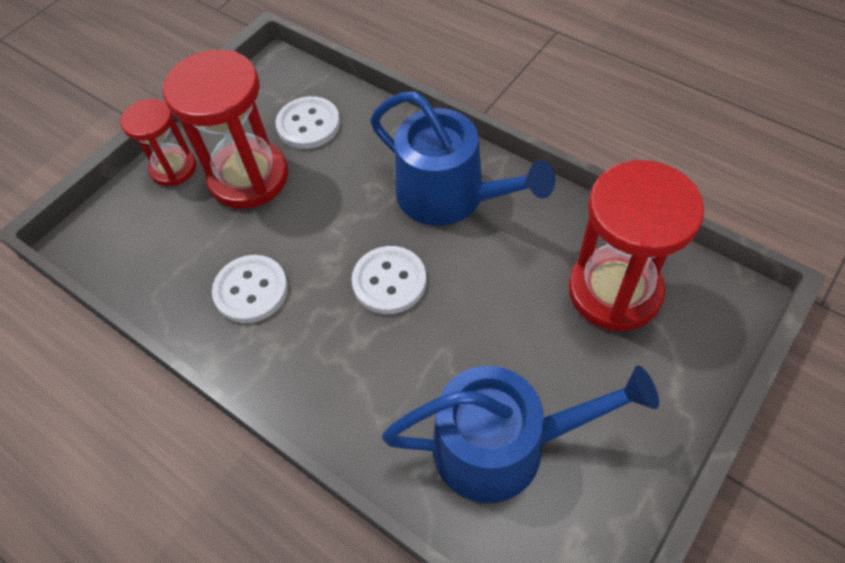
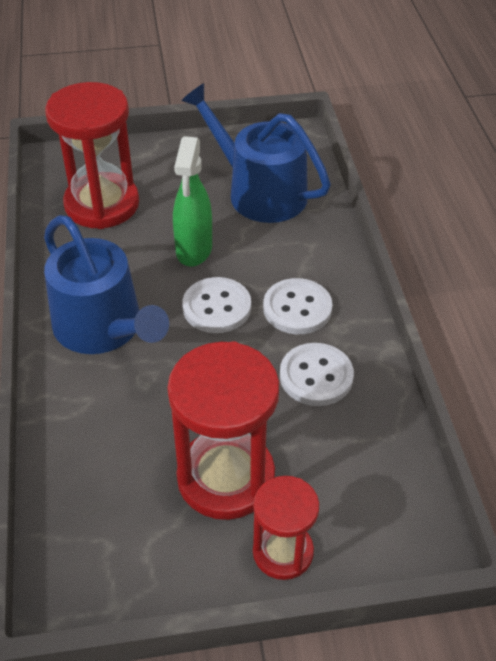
camera: 140 degrees left, 10 degrees down
white button [275,96,340,149] -> white button moved to [263,278,332,334]
blue watering can [370,92,555,226] -> blue watering can turned 150 degrees clockwise [44,215,169,354]
none -> green spray bottle [173,136,212,267]

